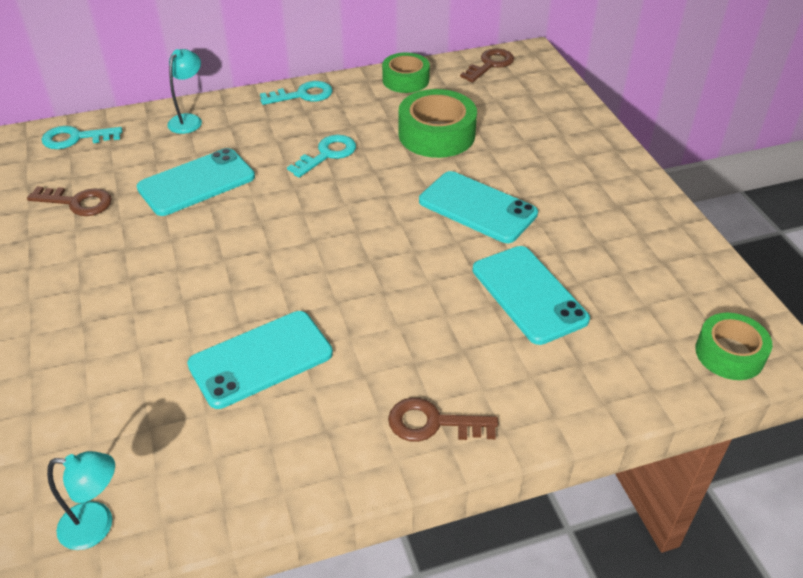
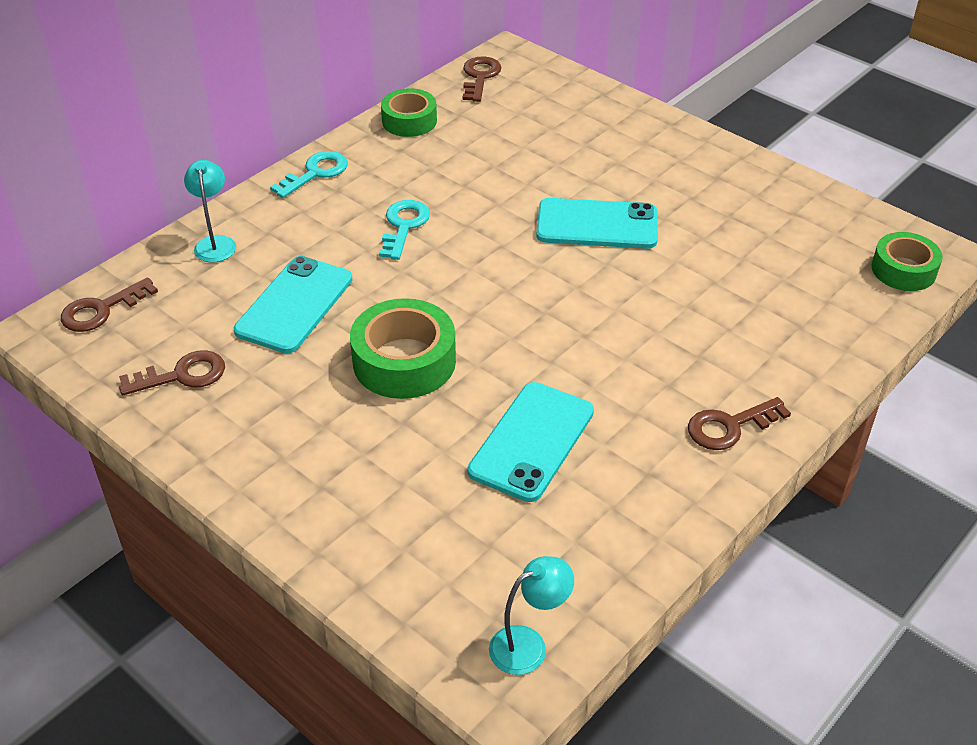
camera: 30 degrees left, 0 degrees up
turquoise key [42,126,122,149] -> brown key [61,277,158,332]
green tape [399,89,477,158] -> green tape moved to [350,298,456,399]
turquoise phone [473,246,590,345] -> none

